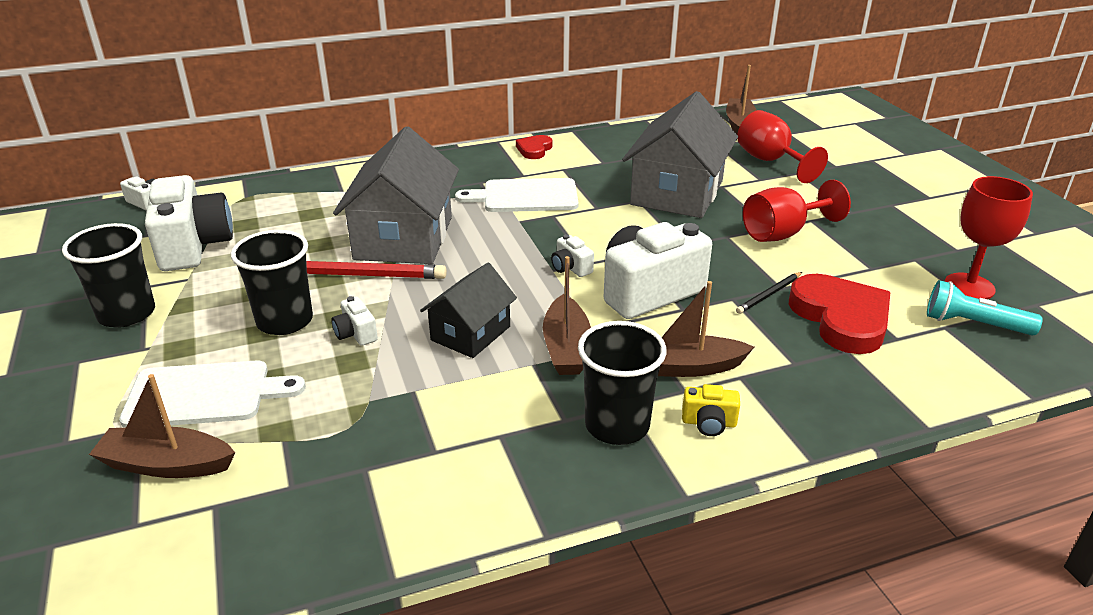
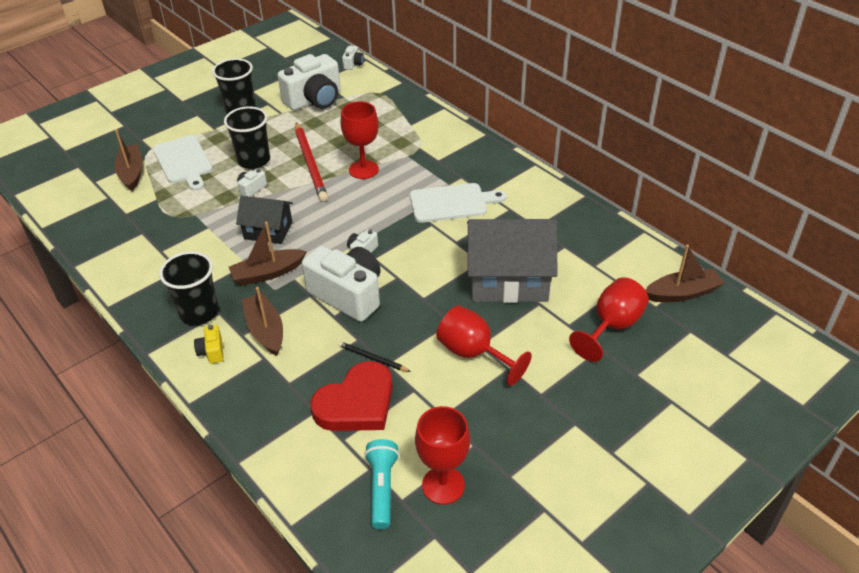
camera: 70 degrees right, 10 degrees up
grey house [333,127,459,264] -> red goblet [340,101,379,179]
white cutting board [455,178,579,212] -> white cutting board turned 105 degrees clockwise [410,183,506,223]
red heart [516,135,552,159] -> none

